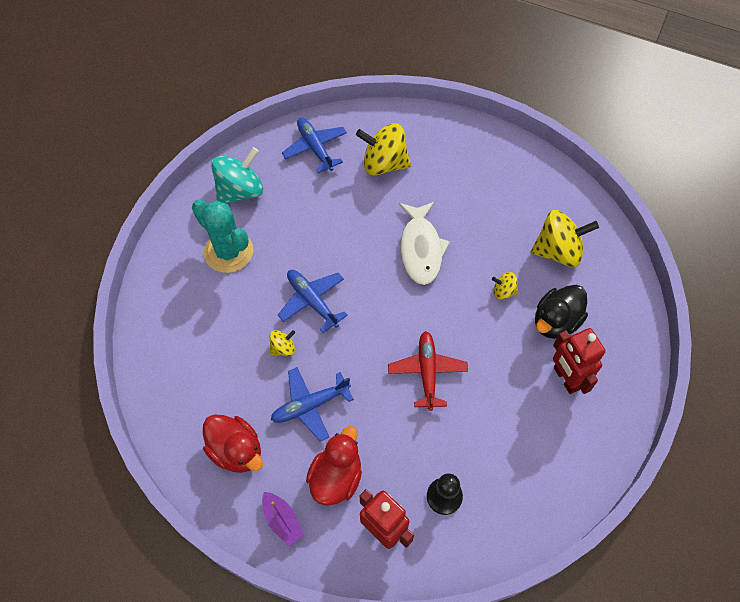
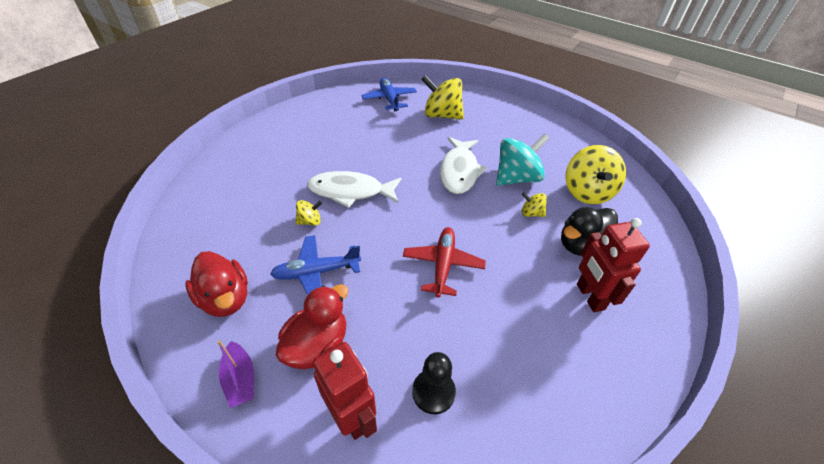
camera: 10 degrees right, 15 degrees down
turquoise cactus [192,200,253,273] -> none
turquoise spinning top [211,147,263,204] -> turquoise spinning top moved to [496,134,550,186]
blue plane [278,270,348,333] -> white fish [307,171,401,208]
yellow spinning top [531,210,599,267] -> yellow spinning top turned 90 degrees clockwise [566,145,626,204]

